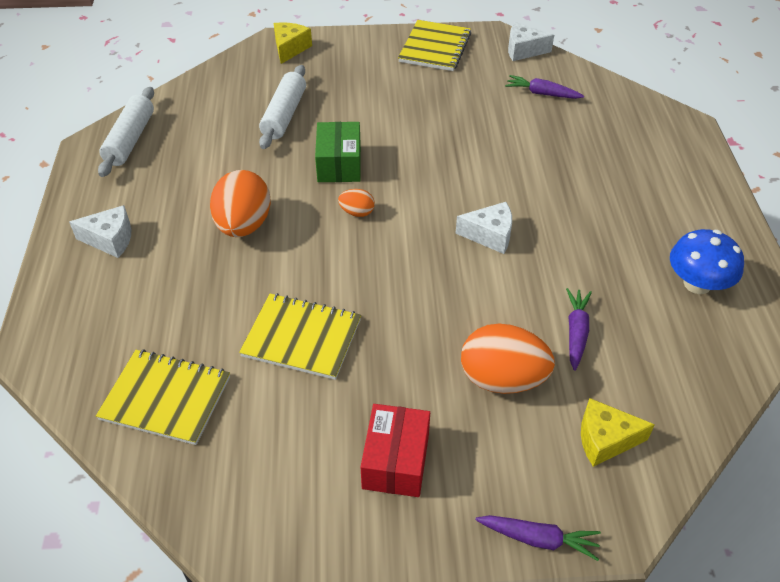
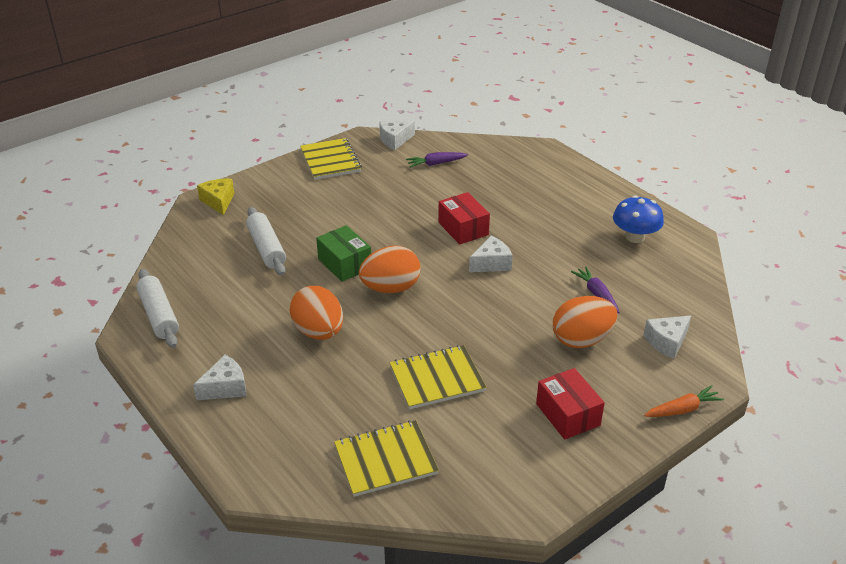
camera: 35 degrees left, 10 degrees down
orange egg [338,189,375,217] -> orange egg [359,245,421,293], size x2.07
purple carrot [475,515,601,561] -> orange carrot [644,385,724,417]
yellow cheese [581,398,655,467] -> white cheese [644,316,691,359]
none -> red box [438,192,490,245]

